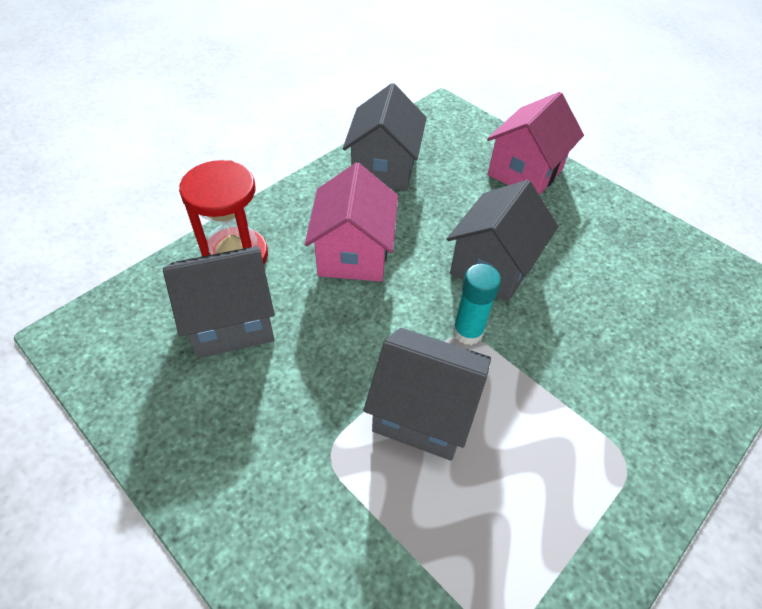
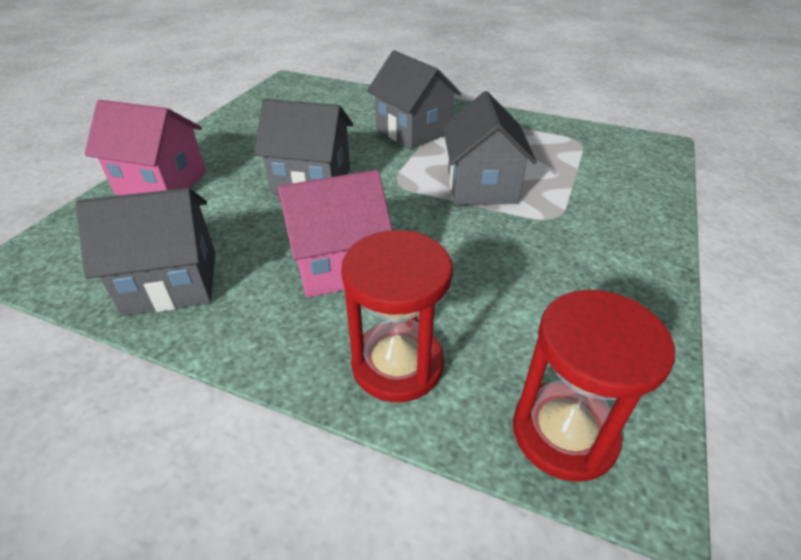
camera: 110 degrees left, 10 degrees down
grey house [163,246,275,358] -> grey house moved to [367,50,461,149]
turquoise glue stick [453,264,501,345] -> none
none -> red hourglass [513,290,675,482]

